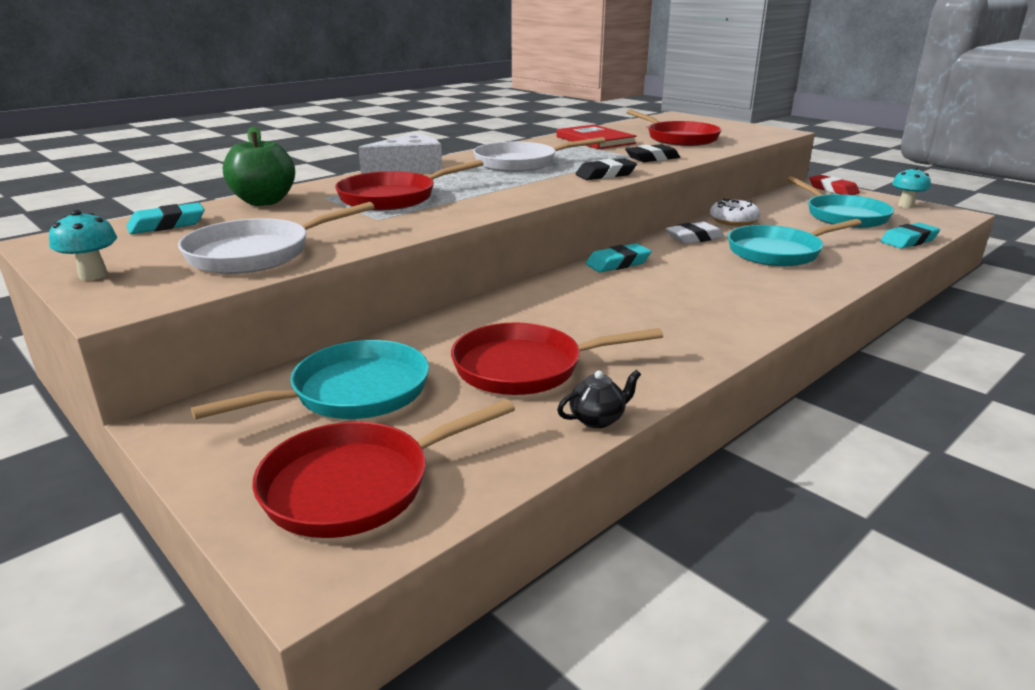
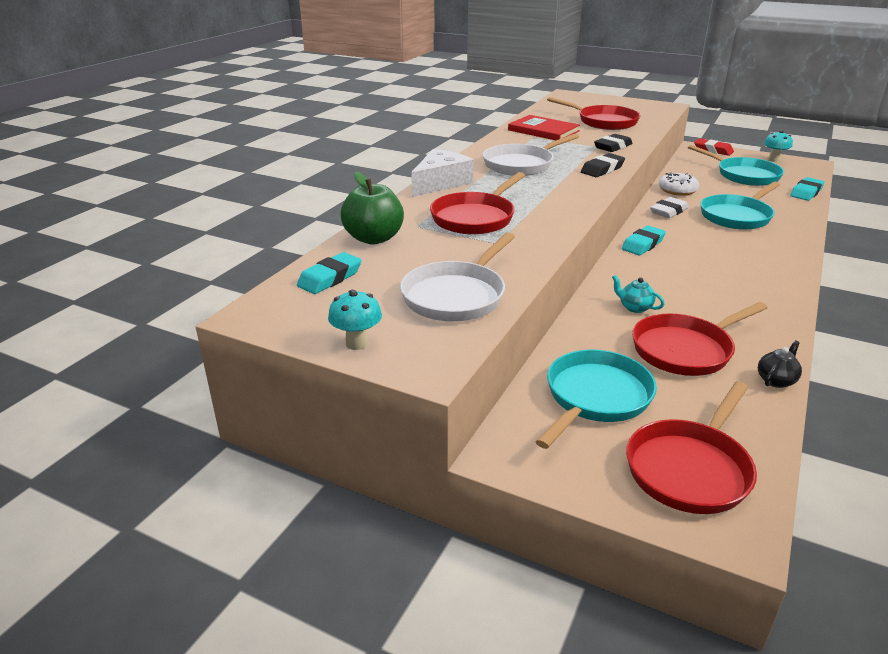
camera: 20 degrees left, 5 degrees up
none -> turquoise teapot [612,275,664,313]

